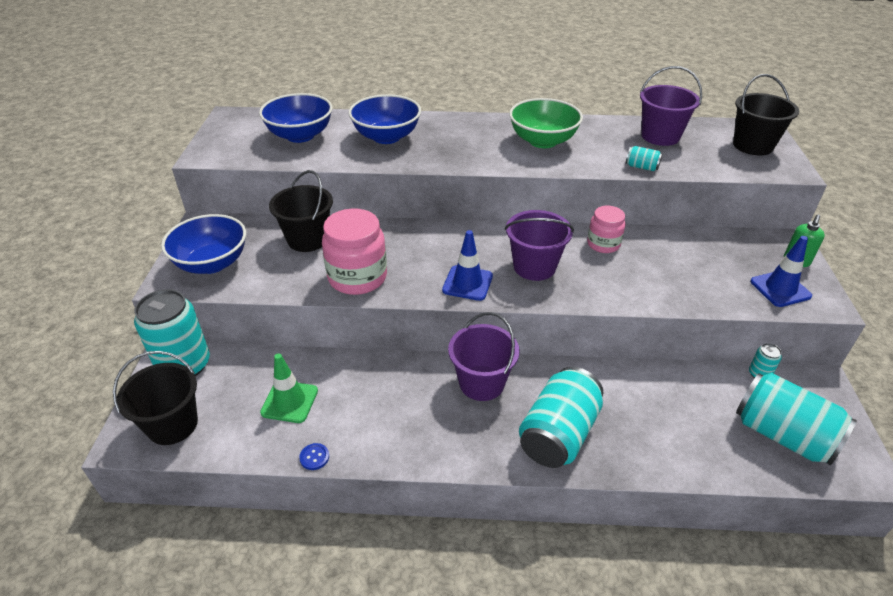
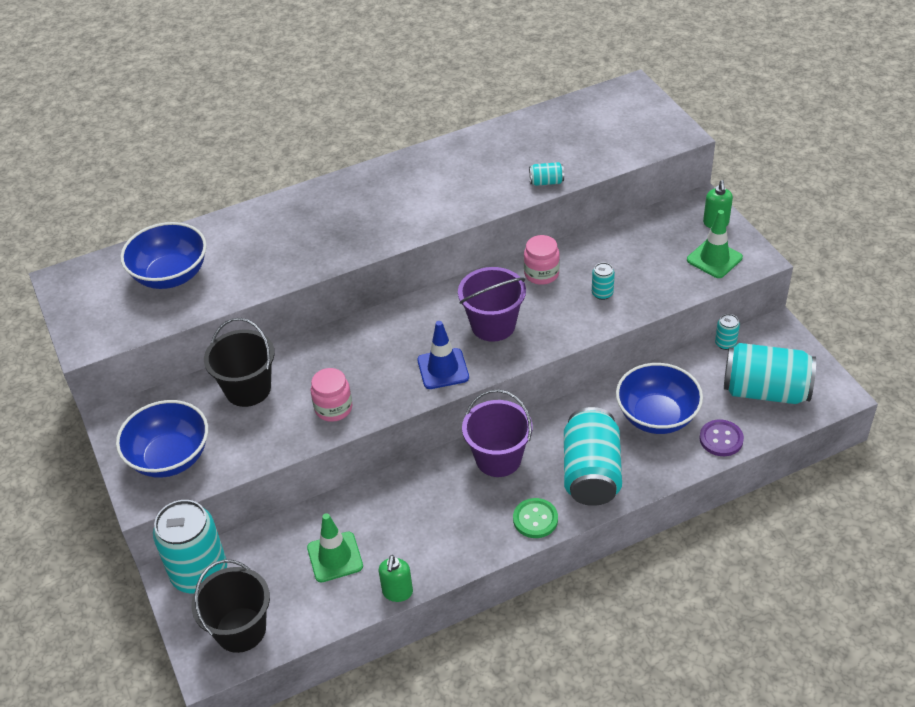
camera: 25 degrees left, 5 degrees up
blue button [299,443,329,470] -> green soap dispenser [379,555,413,602]
pink jar [322,208,387,295] -> pink jar [311,368,352,422], size x0.60
blue bowl [349,94,421,144] -> blue bowl moved to [616,363,703,434]
green bowl [509,98,583,148] -> none
purple bucket [640,66,702,146] -> none
black bucket [733,74,799,155] -> none
blue traffic cone [750,236,812,307] -> green traffic cone [687,210,743,278]
none -> green button [513,498,558,538]
none -> turquoise can [592,262,615,300]
none -> purple button [699,420,744,456]

